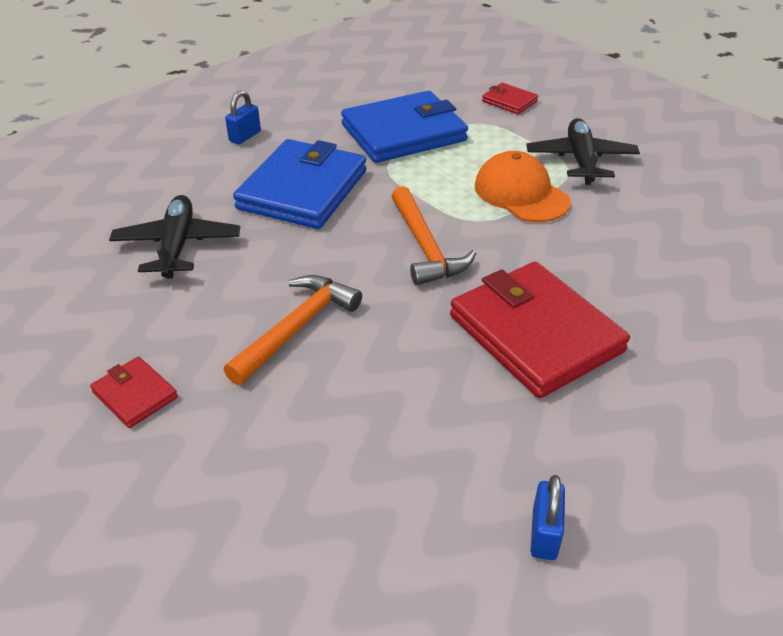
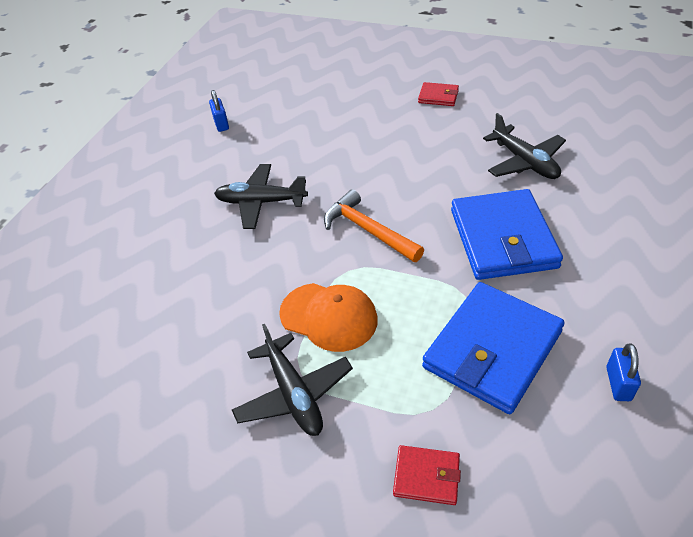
camera: 155 degrees right, 5 degrees up
orange hammer [224,275,362,385] -> none
blue padlock [225,90,261,145] -> blue padlock moved to [606,344,641,401]
red wallet [450,261,630,398] -> black plane [214,164,308,229]

